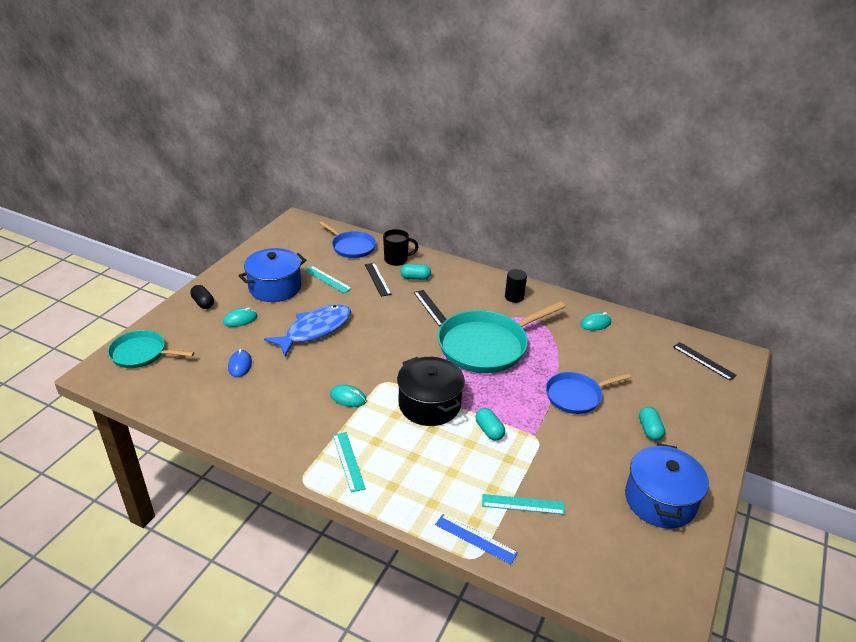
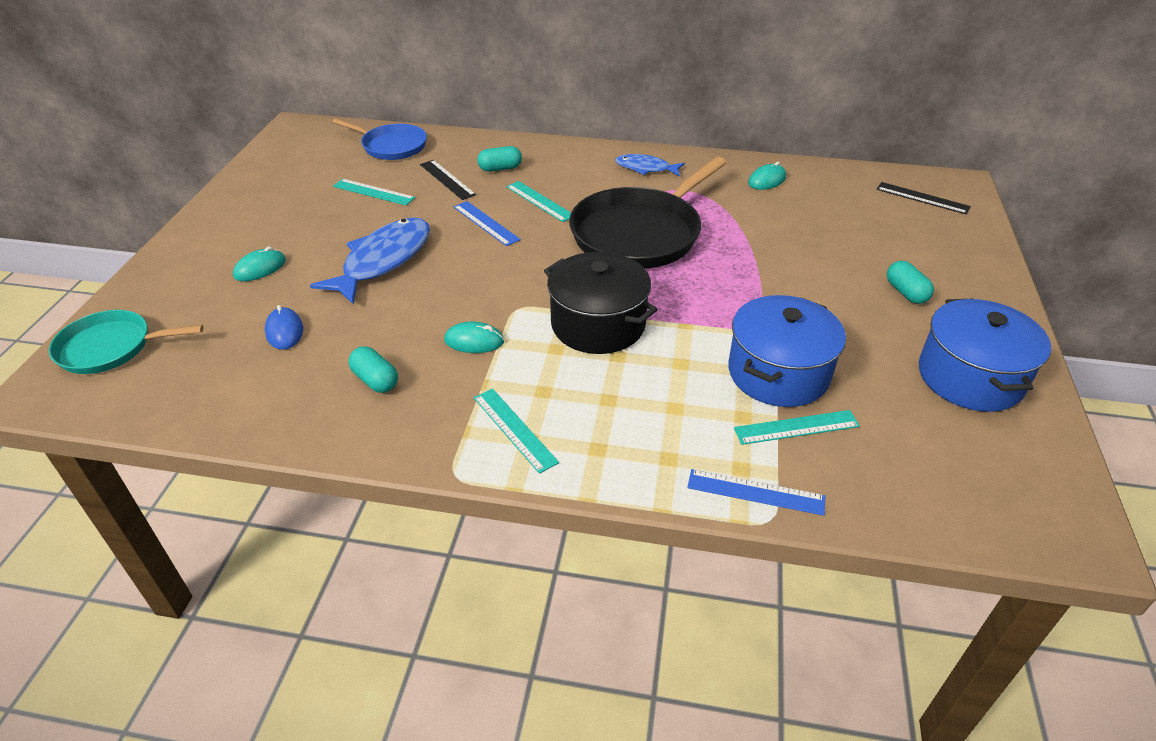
camera: 15 degrees left, 5 degrees up
black capsule [190,285,214,309] -> none
blue pot [238,248,306,302] -> blue pot moved to [728,295,846,407]
black mug [383,229,419,266] -> none
black ruler [414,290,447,327] -> turquoise ruler [506,181,571,222]
turquoise pan [438,301,565,373] -> black pan [569,157,727,269]
turquoise capsule [475,408,505,441] -> turquoise capsule moved to [348,346,398,393]
black cylinder [505,269,527,303] -> blue fish [615,154,685,176]
blue pan [546,372,631,414] -> none
none -> blue ruler [454,201,521,246]

